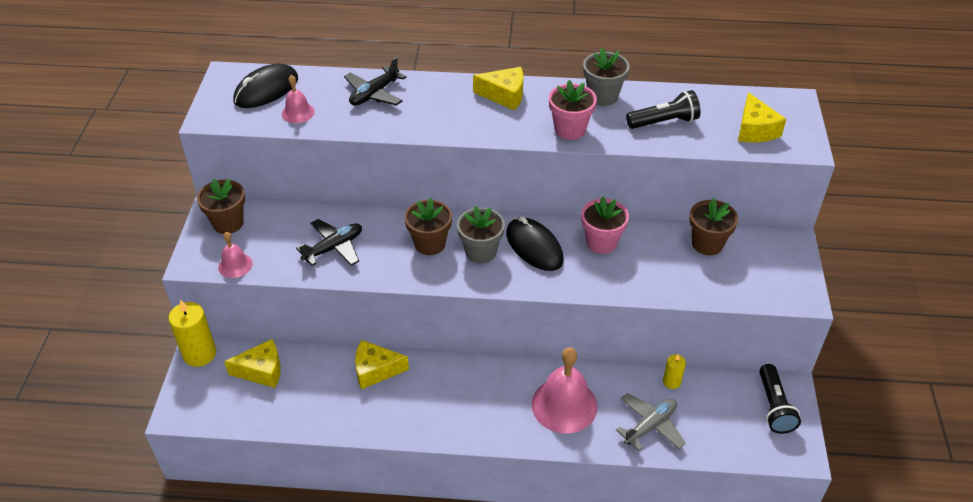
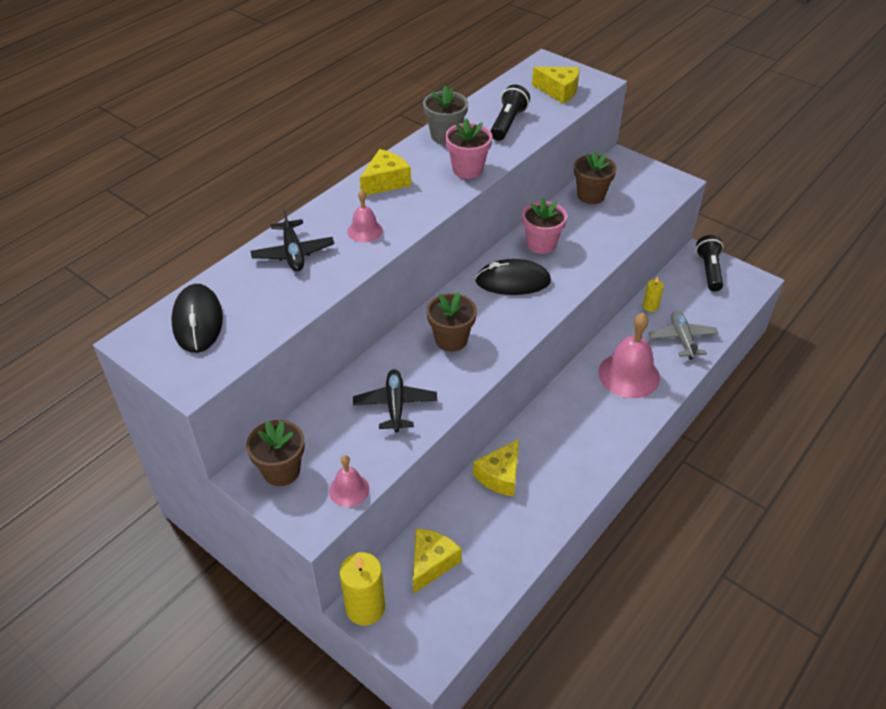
camera: 55 degrees left, 0 degrees up
pink bell [282,75,315,123] -> pink bell moved to [347,190,383,242]
grey flower pot [457,206,505,264] -> none
black flashlight [759,364,801,434] -> black flashlight turned 120 degrees counterclockwise [696,235,724,292]

